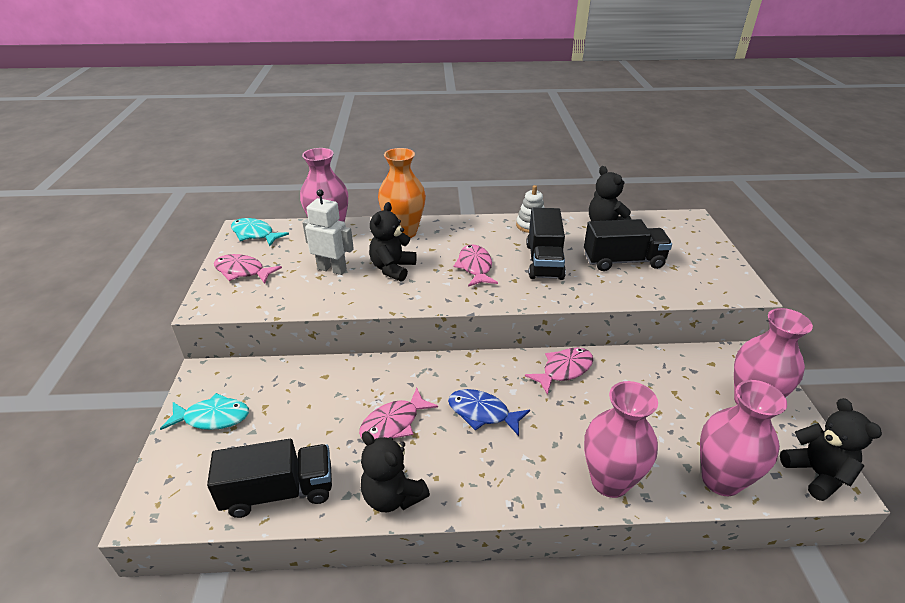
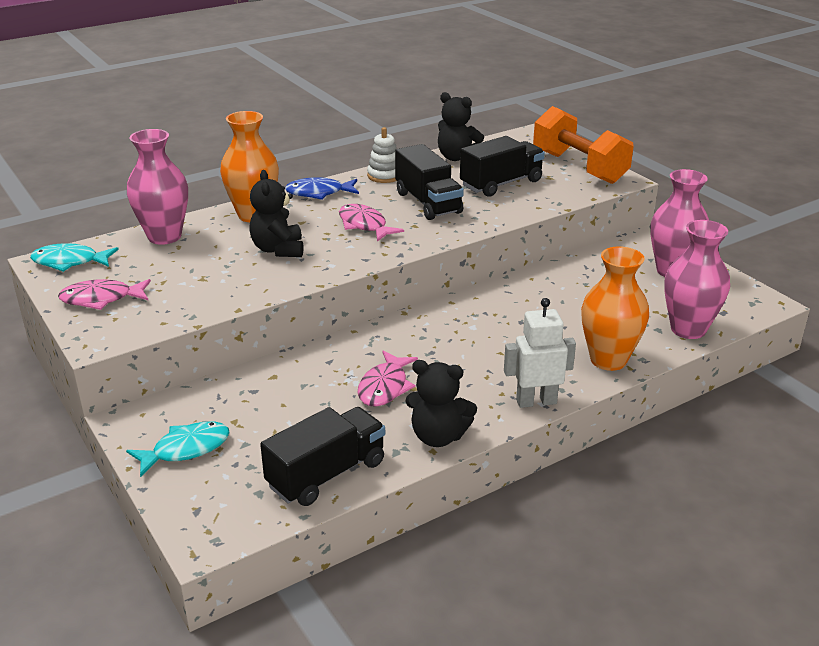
camera: 30 degrees left, 5 degrees down
white robot [302,189,354,275] -> white robot moved to [504,298,576,408]
blue fish [448,389,530,436] -> blue fish moved to [285,177,359,200]
pink fish [525,347,593,395] -> none
pink vase [584,381,658,498] -> orange vase [581,246,649,371]
black teddy bear [780,398,882,501] -> none
none -> orange dumbbell [533,106,634,184]

